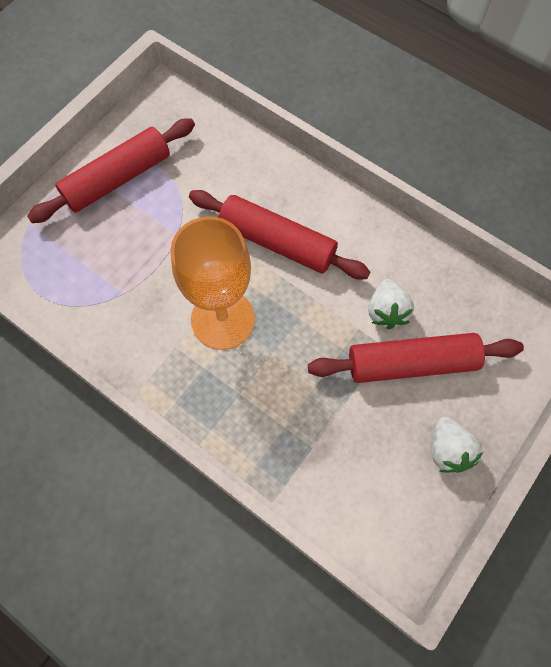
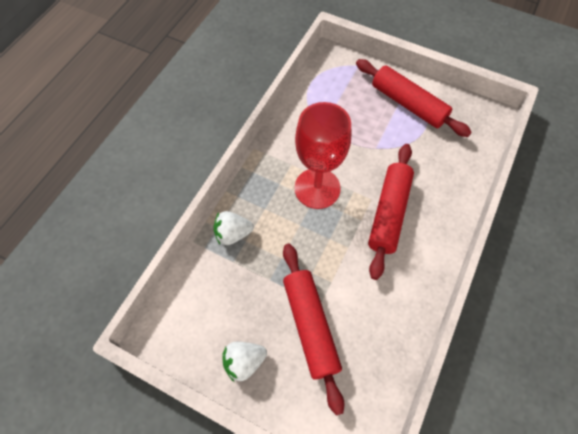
camera: 80 degrees right, 5 degrees down
orange goblet [171,216,255,350] -> red goblet [294,102,351,209]
white strawberry [368,279,414,329] -> white strawberry moved to [213,211,254,245]

